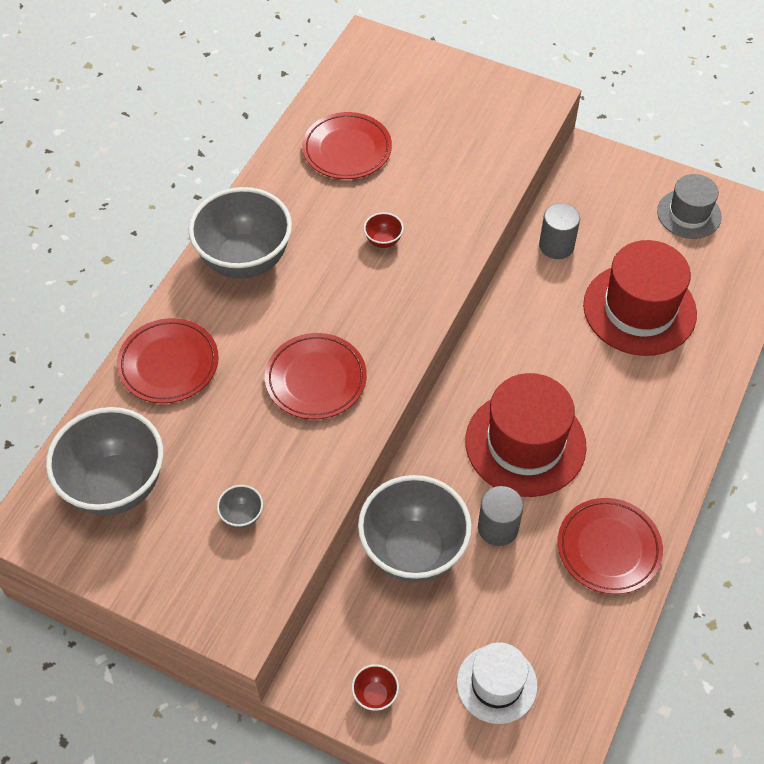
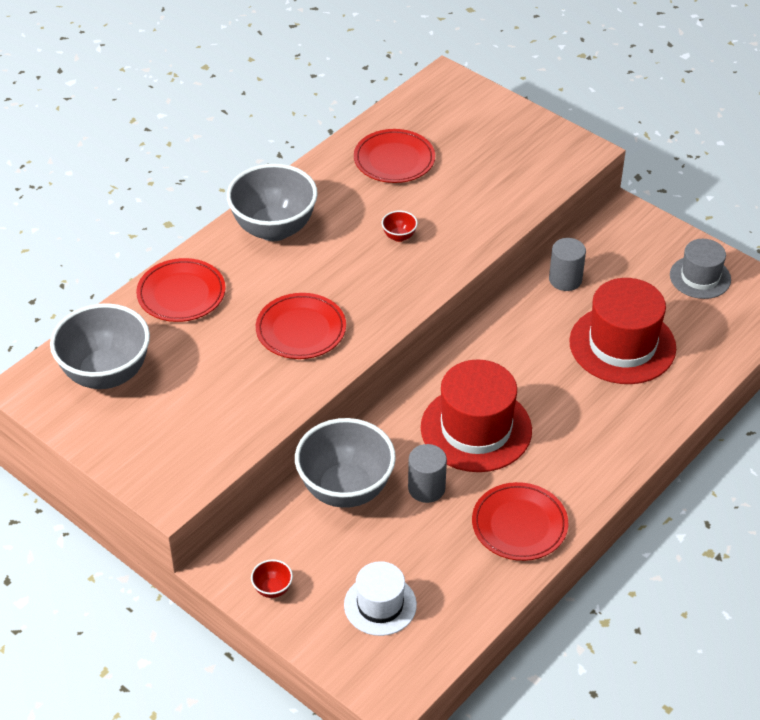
camera: 15 degrees right, 10 degrees down
grey bowl [217,485,263,528] -> none

